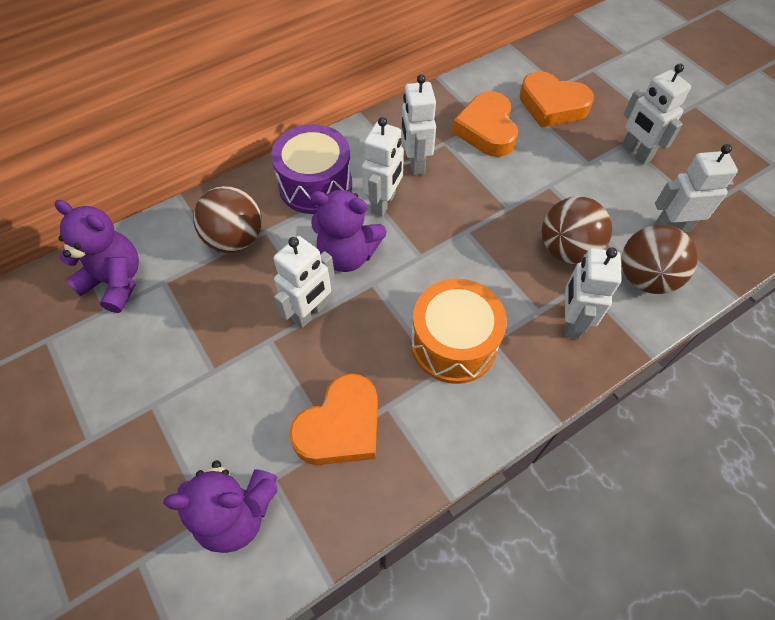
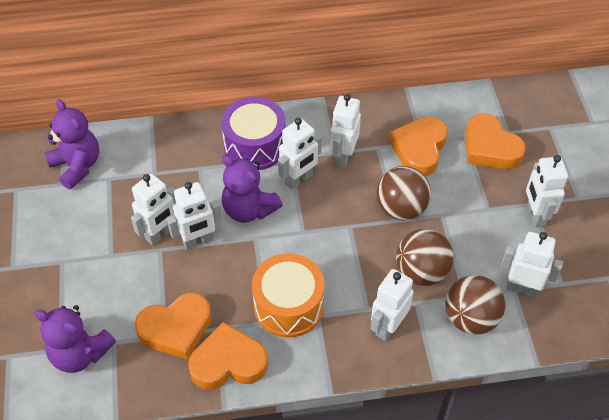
camera: 25 degrees right, 5 degrees down
brown ball [193,186,262,253] -> brown ball moved to [376,166,431,221]
none -> white robot [131,173,176,246]
none -> orange heart [188,322,268,390]

